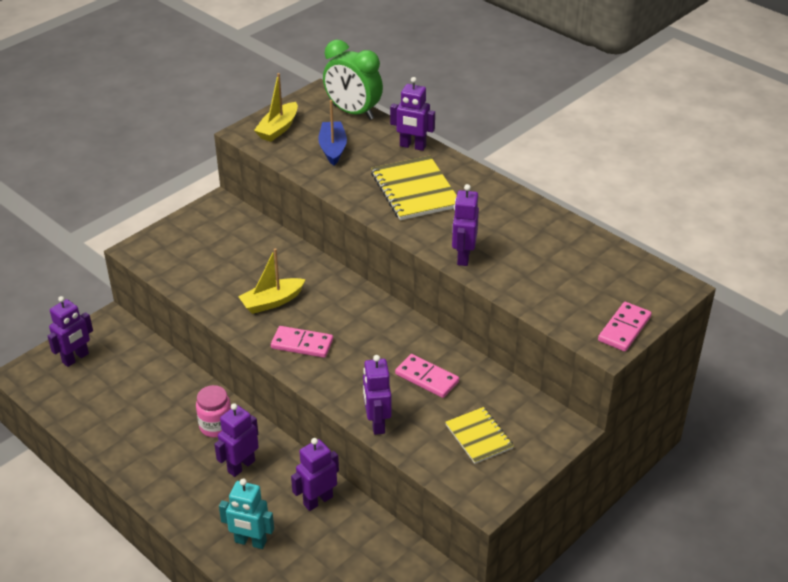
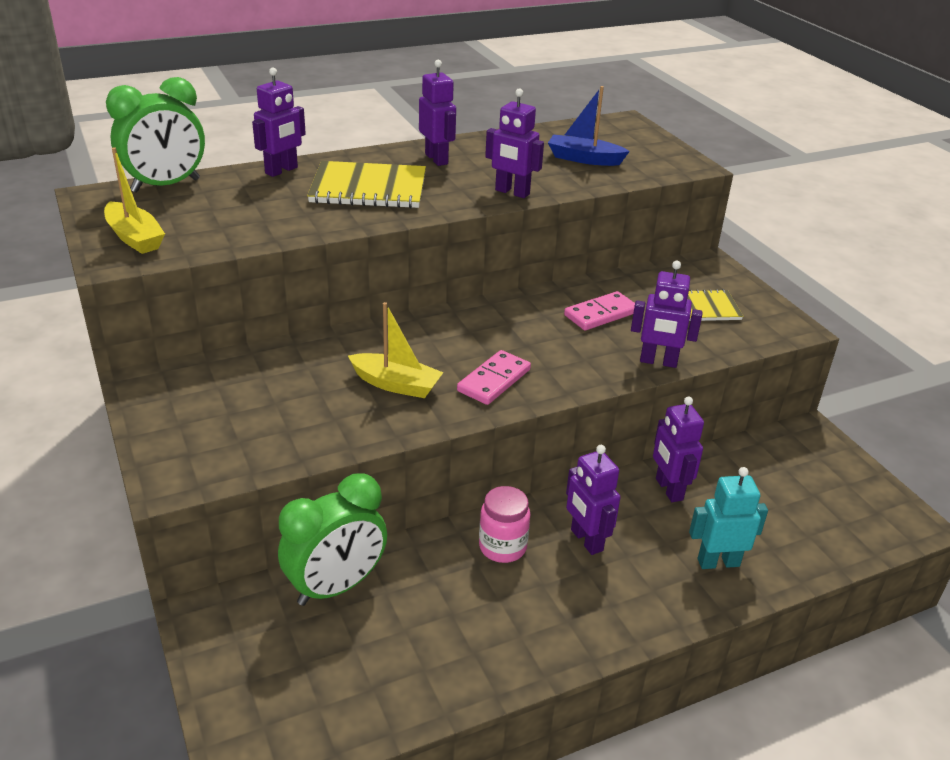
camera: 70 degrees left, 5 degrees down
purple robot [48,296,93,367] -> purple robot moved to [419,60,456,166]
turquoise robot [219,478,274,549] -> turquoise robot turned 135 degrees counterclockwise [689,467,768,569]
yellow boat [238,248,306,314] -> yellow boat turned 60 degrees counterclockwise [348,302,443,398]
blue boat [318,100,347,166] -> blue boat moved to [548,86,630,166]
pink domino [598,302,652,352] -> none
none -> green clock [278,473,387,606]

